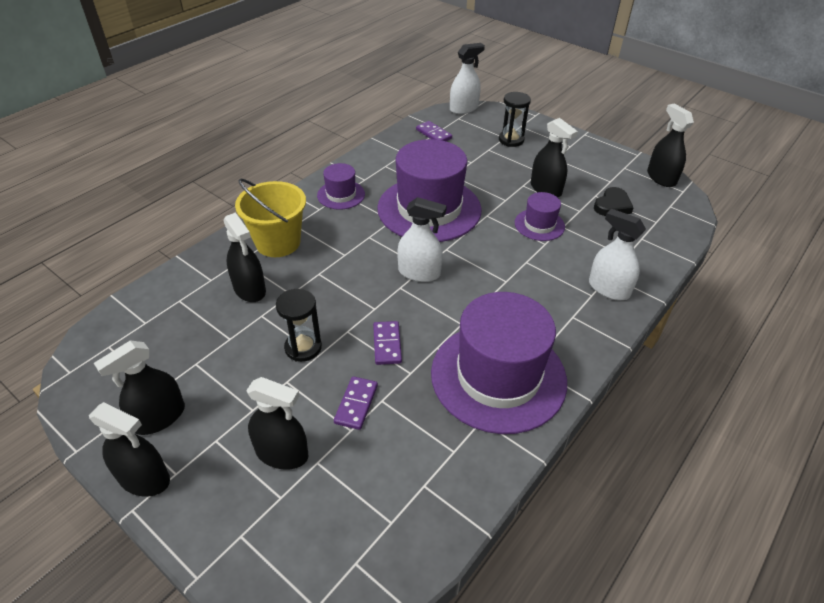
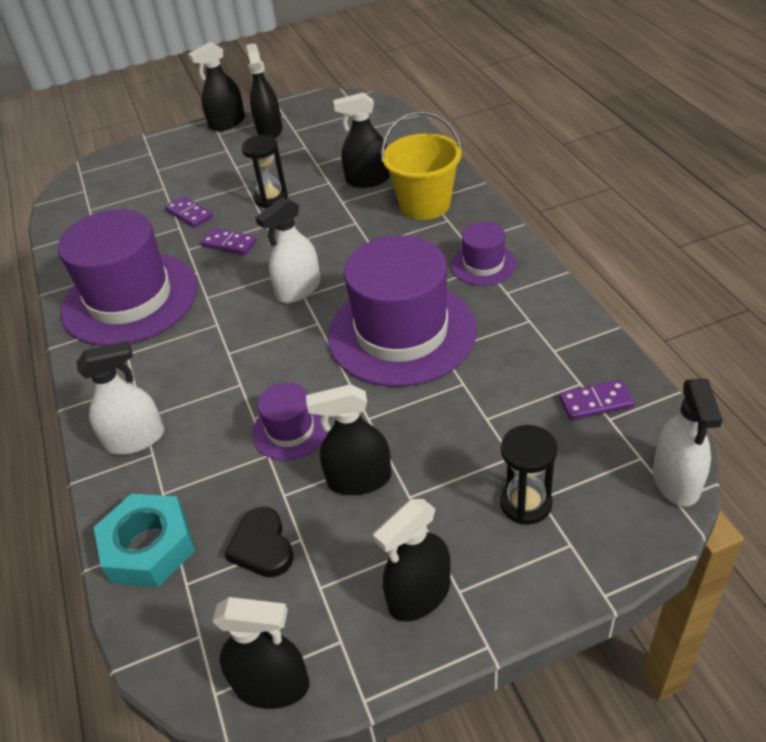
camera: 125 degrees right, 0 degrees up
black spray bottle [246,377,308,470] -> black spray bottle moved to [373,499,451,621]
none -> turquoise nut [94,494,195,587]

